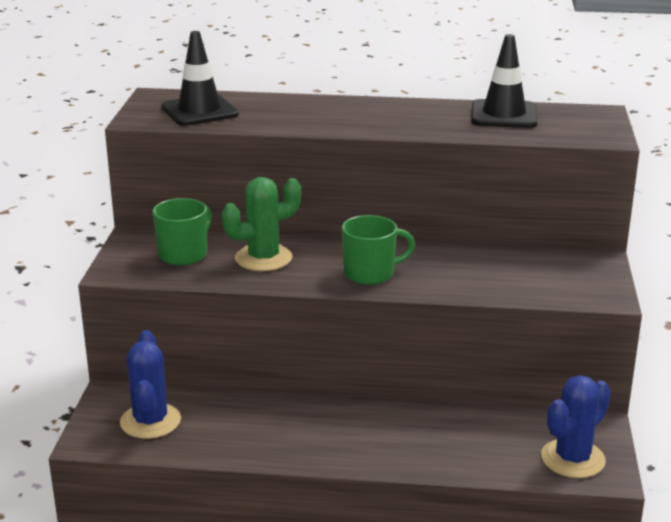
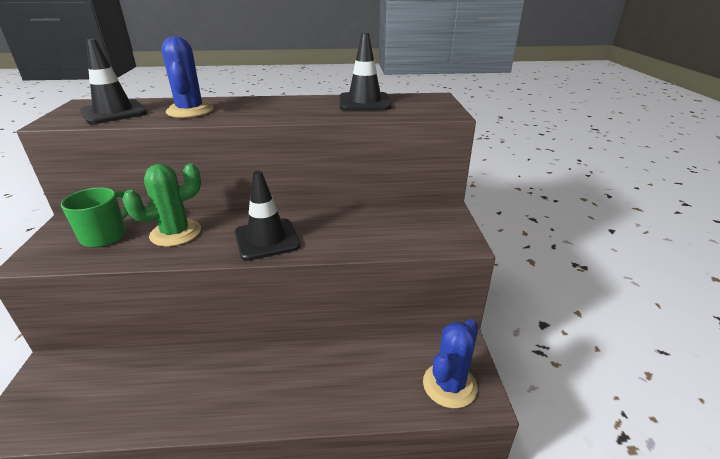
camera: 10 degrees left, 5 degrees up
blue cactus [120,330,181,439] -> blue cactus moved to [161,36,214,118]
green mug [342,215,415,285] -> black traffic cone [235,171,301,261]

